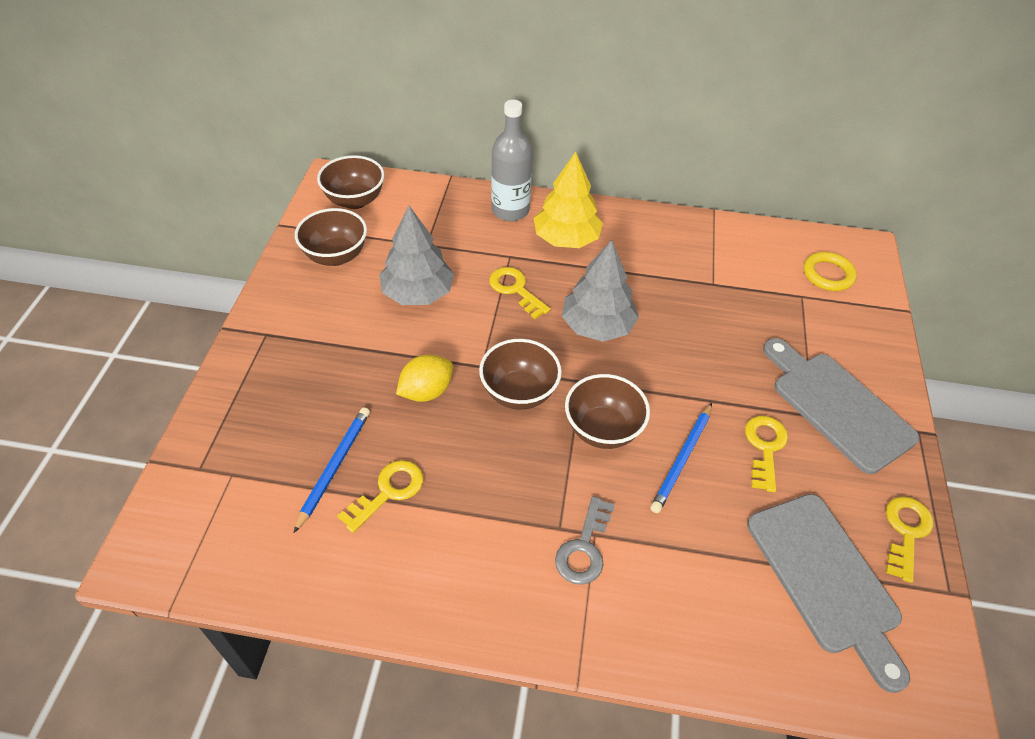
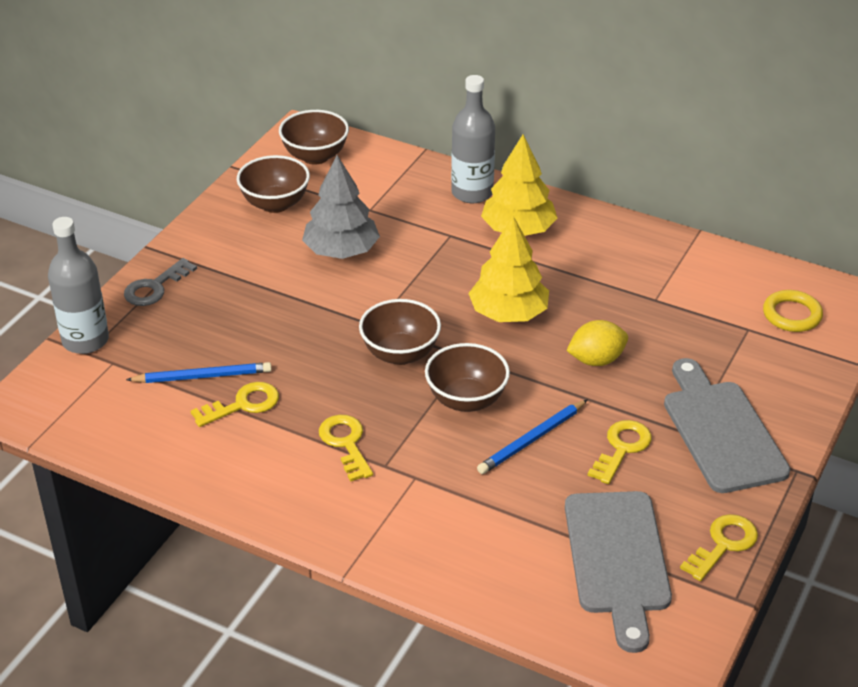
camera: 20 degrees right, 10 degrees down
blue pencil [294,407,370,533] -> blue pencil turned 45 degrees clockwise [126,362,272,383]
yellow lemon [396,354,453,402] -> yellow lemon moved to [566,320,628,366]
yellow key [489,267,551,319] -> yellow key moved to [319,415,373,481]
grey key [555,496,615,585] -> grey key moved to [124,258,197,306]
grey tree [562,240,639,342] -> yellow tree [468,216,549,322]
none -> grey bottle [48,217,109,354]

